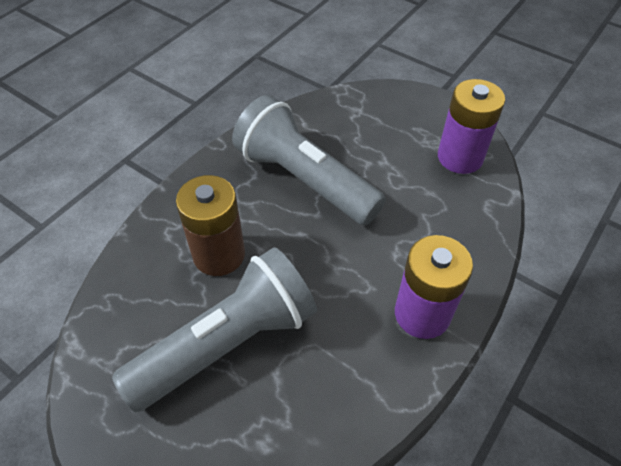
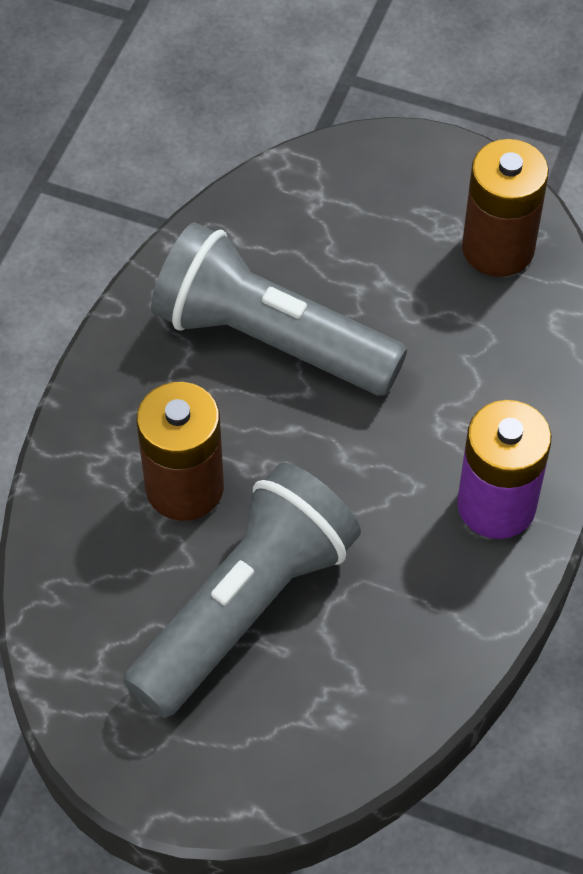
camera: 15 degrees left, 5 degrees up
purple battery [438,79,505,174] -> brown battery [462,139,549,277]

